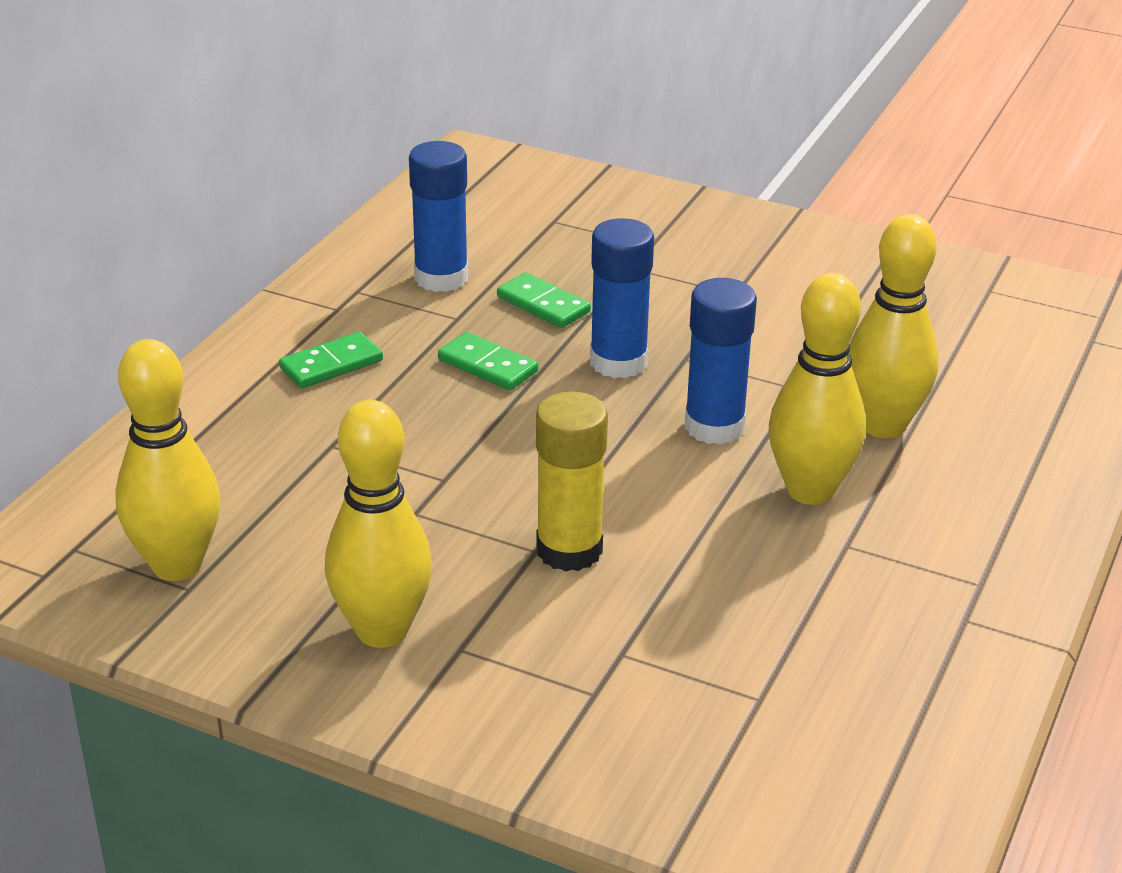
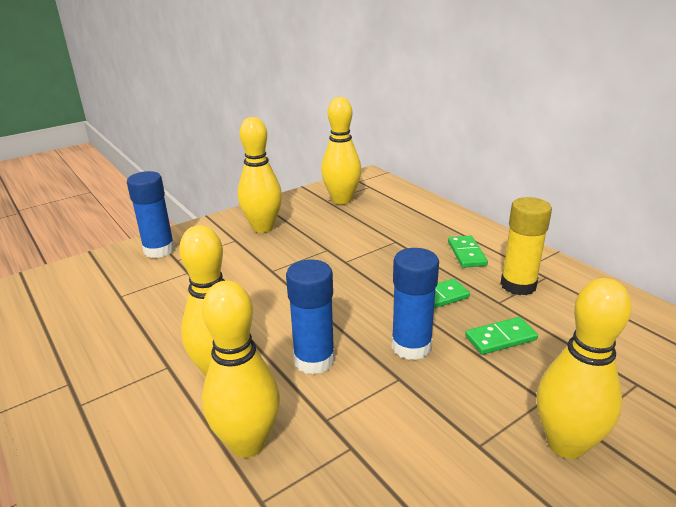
camera: 120 degrees right, 5 degrees down
blue glue stick [409,141,468,292] -> blue glue stick moved to [127,171,175,258]
yellow glue stick [536,391,608,572] -> yellow glue stick moved to [500,197,552,295]
none -> yellow bowling pin [537,278,632,459]

